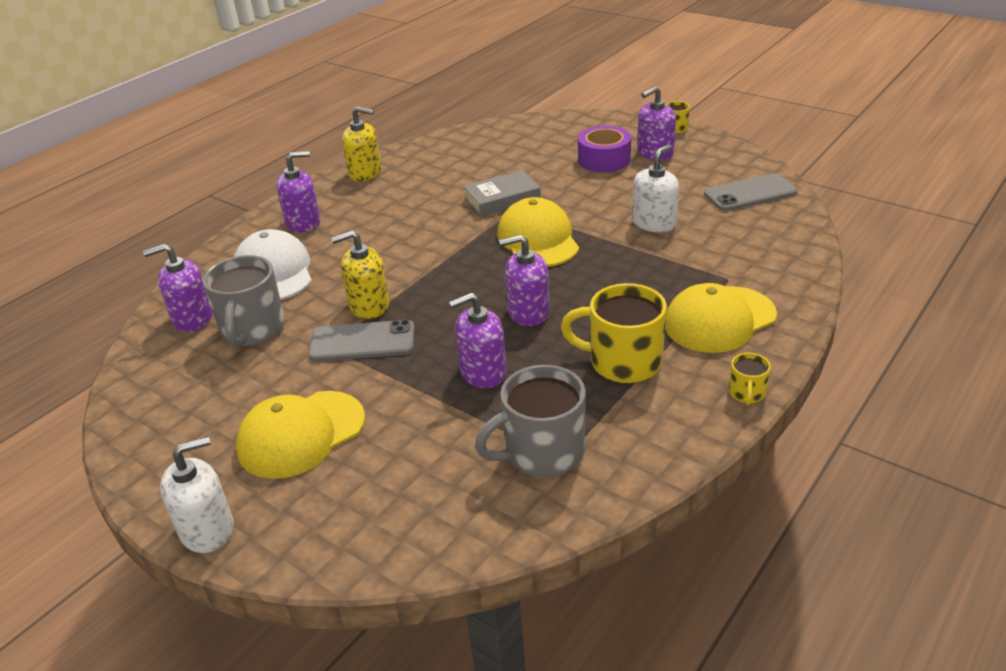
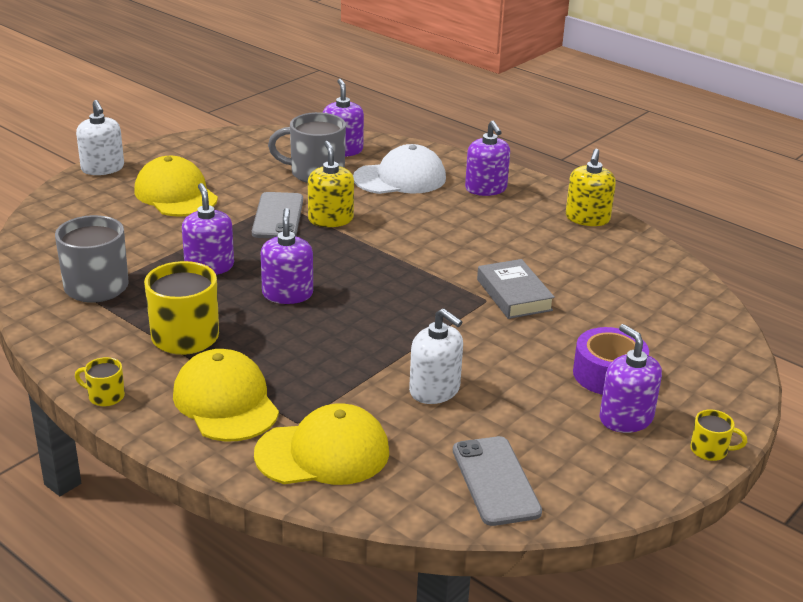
camera: 90 degrees right, 5 degrees down
yellow cap [497,197,579,267] -> yellow cap moved to [254,403,389,485]

